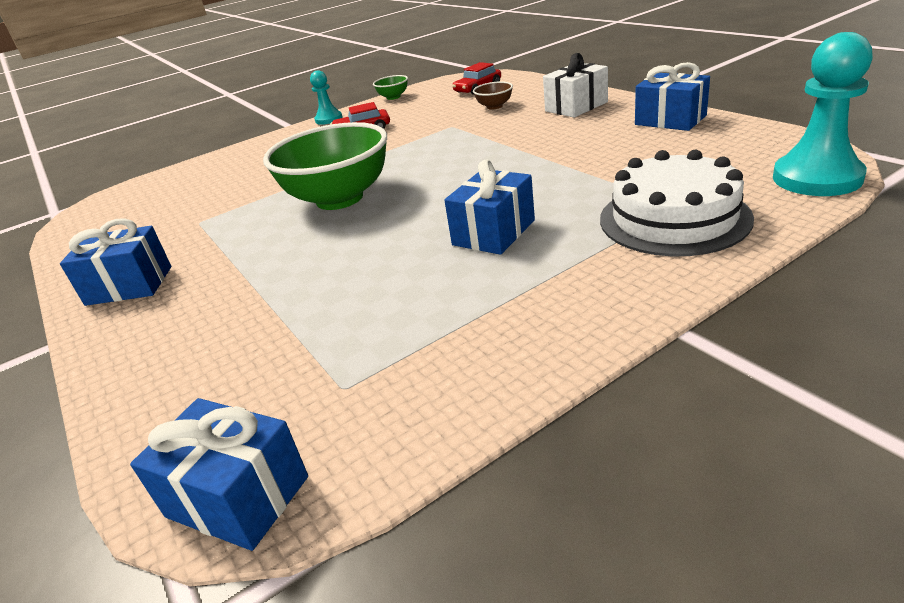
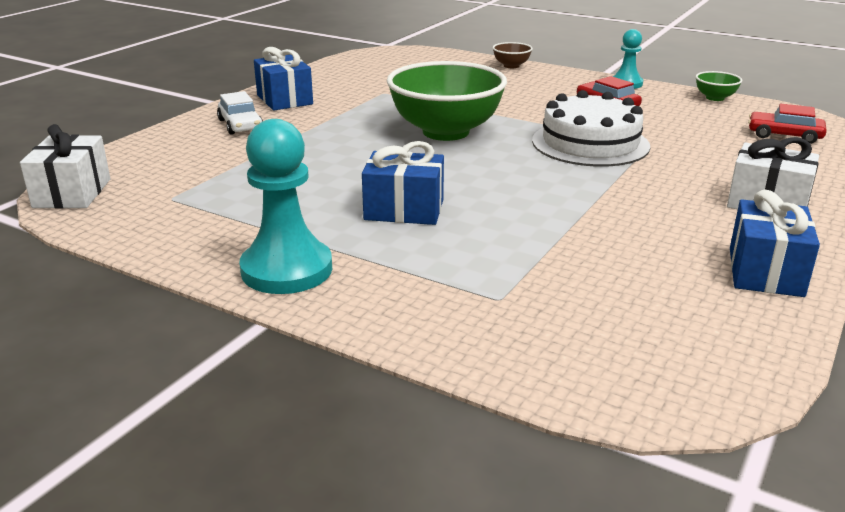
camera: 60 degrees right, 5 degrees down
blue gift [130,398,308,551] -> white gift [20,124,110,209]
brown bowl [473,81,513,110] -> brown bowl moved to [492,42,533,68]
white cake [600,150,754,256] -> white cake moved to [532,90,650,167]
turquoise pawn [773,32,873,196] -> turquoise pawn moved to [239,119,332,294]
none -> white car [217,91,263,135]

